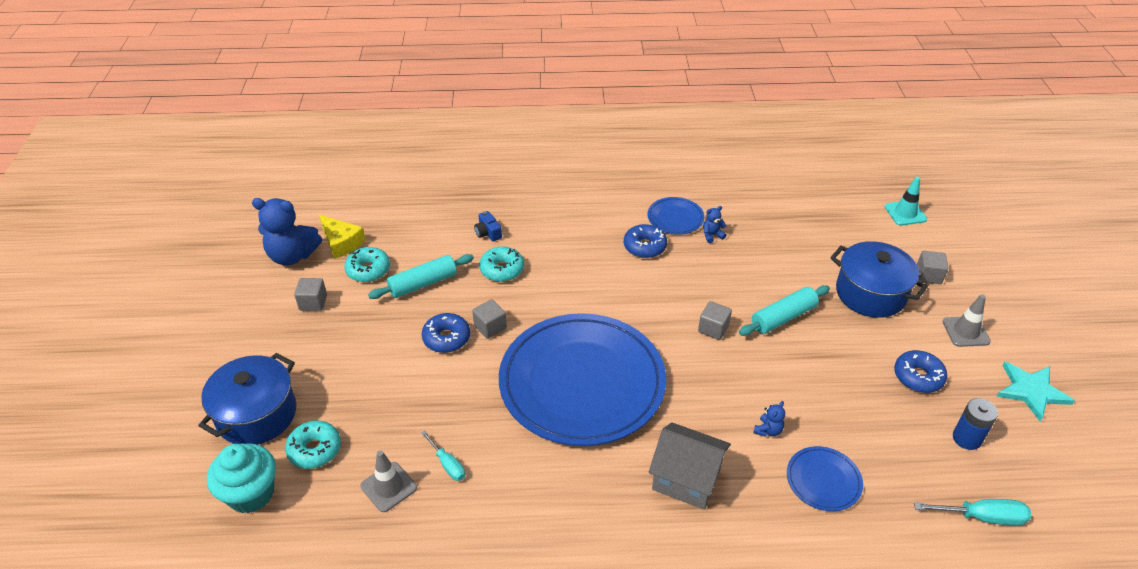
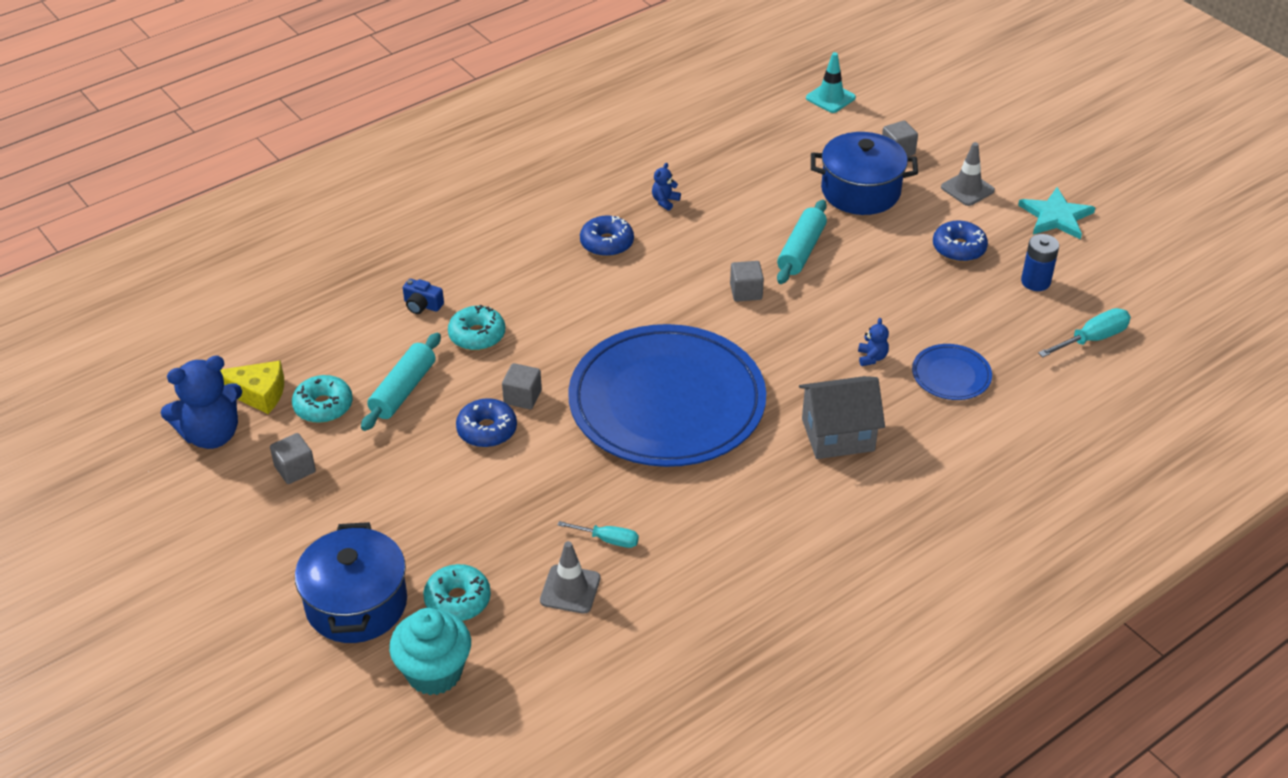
camera: 35 degrees left, 0 degrees up
blue plate [648,197,704,235] -> none

